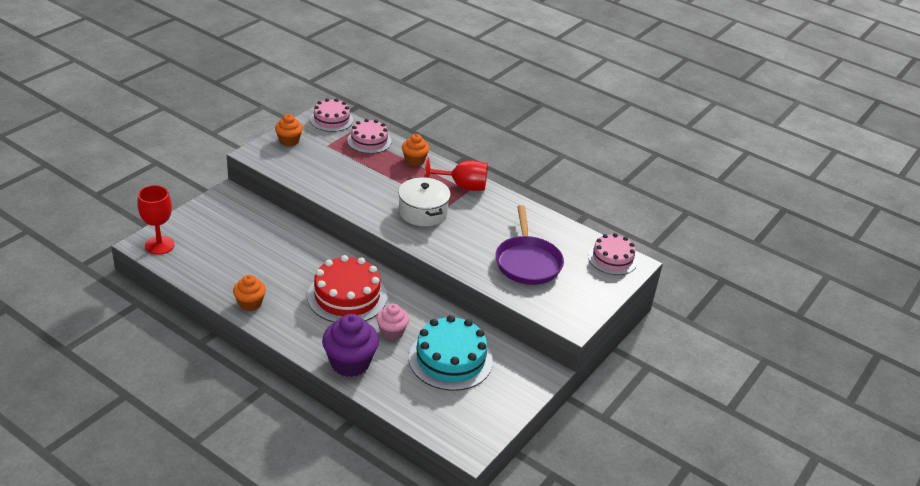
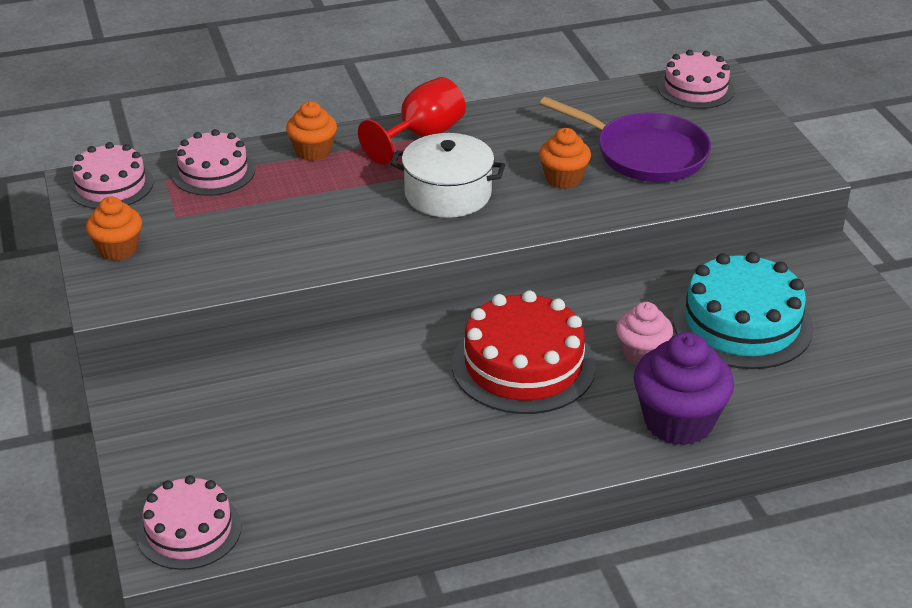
camera: 50 degrees left, 0 degrees up
red goblet [137,185,175,255] -> pink cake [136,475,241,570]
orange cupcake [233,275,266,311] -> orange cupcake moved to [539,128,591,189]

